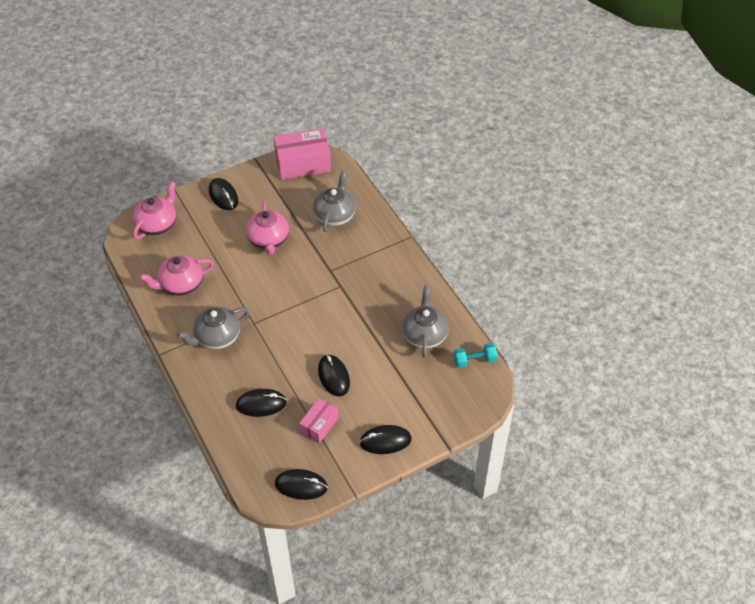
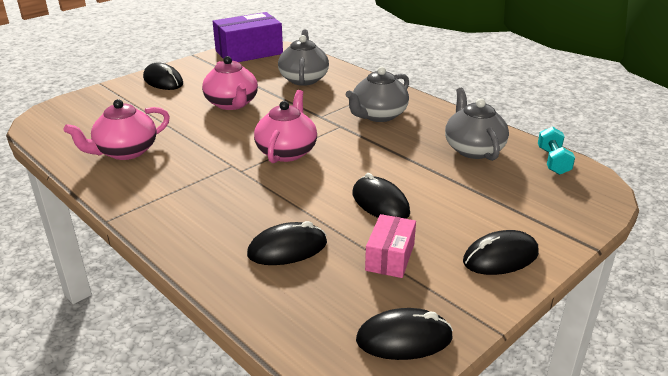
camera: 15 degrees left, 20 degrees down
pink teapot [133,181,176,240] -> pink teapot moved to [254,90,317,163]
grey teapot [177,307,249,349] -> grey teapot moved to [346,67,409,122]
pink box [274,129,331,180] -> purple box [213,12,283,62]
turquoise dumbbell [453,343,498,368] -> turquoise dumbbell turned 60 degrees counterclockwise [538,127,575,175]

